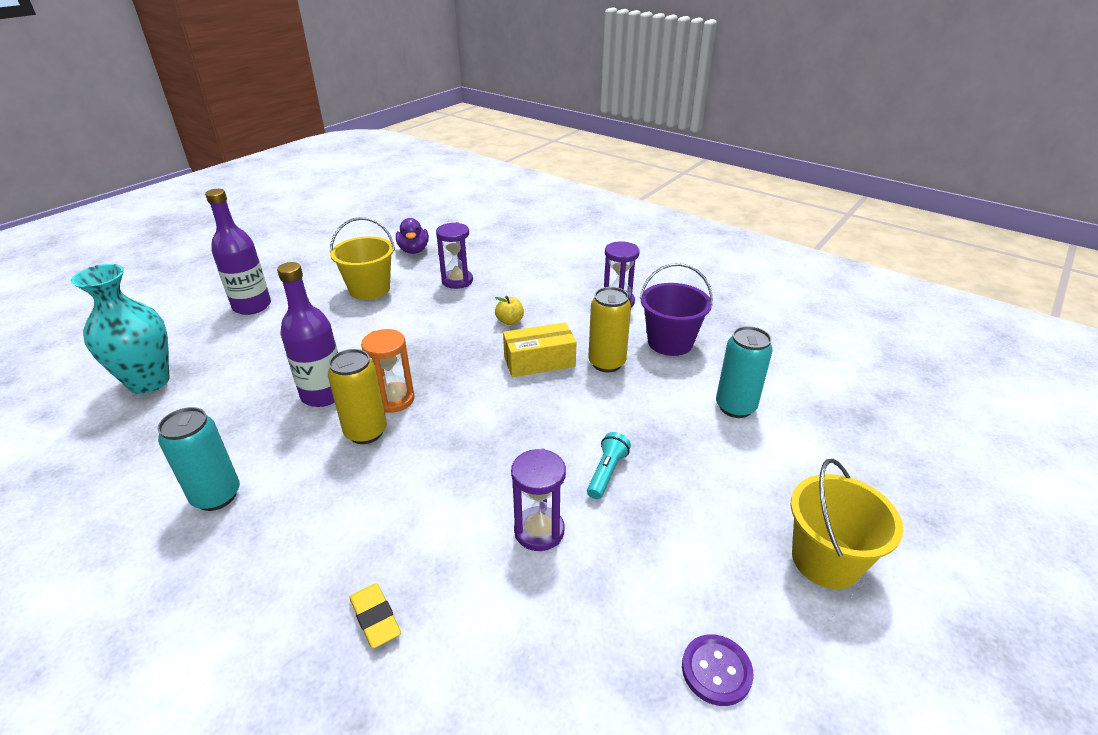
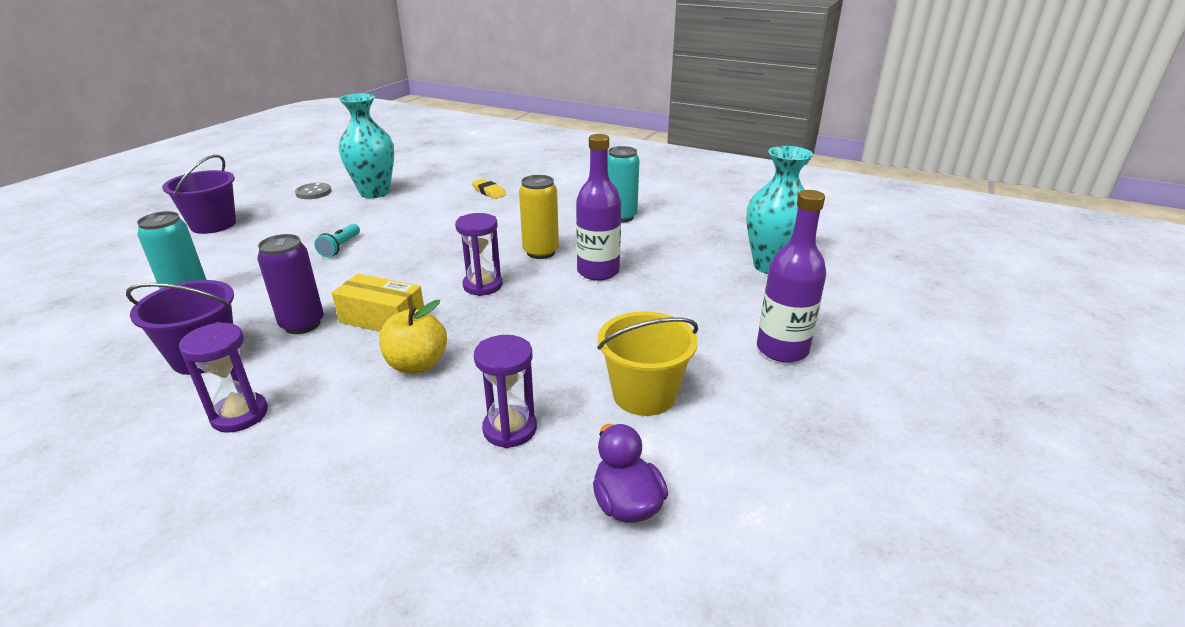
camera: 170 degrees right, 5 degrees down
orange hourglass [361,329,415,413] -> none
yellow apple [495,296,524,325] -> yellow apple [379,300,447,373], size x1.64
yellow box [503,322,577,377] -> yellow box turned 45 degrees clockwise [332,274,424,332]
purple hourglass [511,449,566,551] -> purple hourglass moved to [455,213,502,296]
yellow can [588,287,631,372] -> purple can [257,234,324,334]
purple button [682,634,753,706] -> grey button [295,183,331,199]
yellow bucket [790,459,903,589] -> purple bucket [162,155,236,234]
none -> turquoise vase [339,93,394,198]

